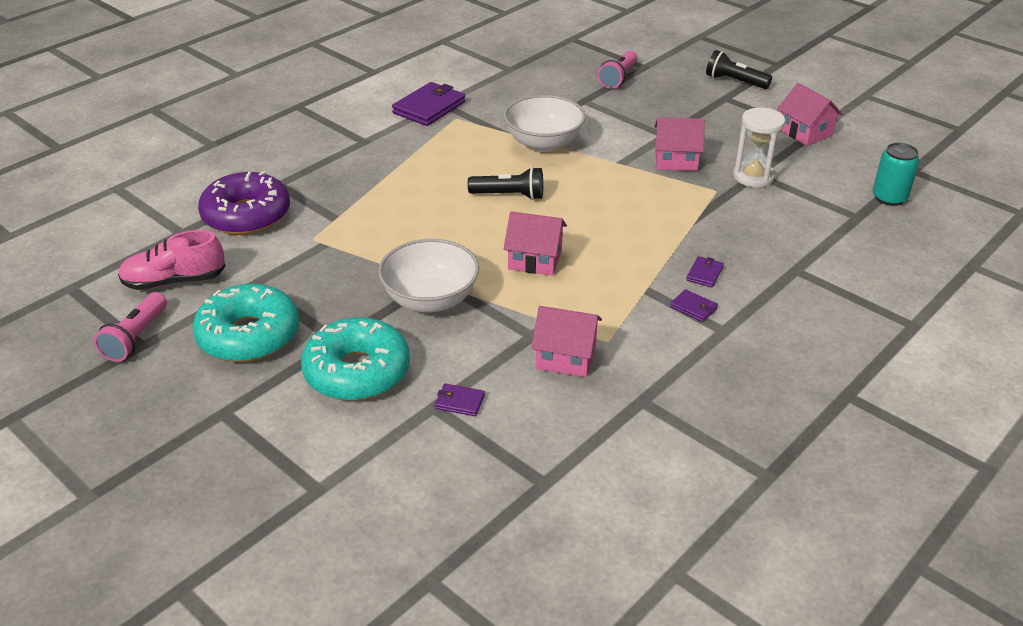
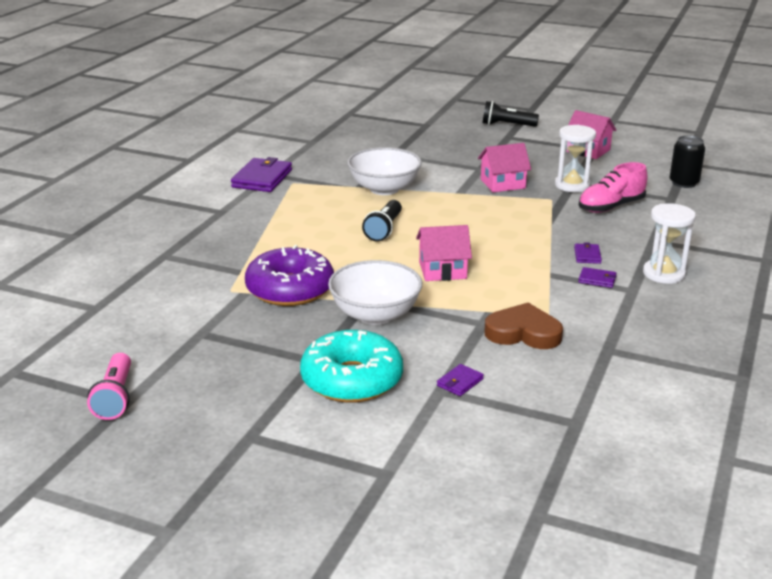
camera: 20 degrees left, 10 degrees down
pink shoe [118,230,225,290] -> pink shoe moved to [579,162,648,213]
turquoise donut [193,284,299,362] -> none
purple donut [198,171,290,235] -> purple donut moved to [245,245,334,306]
purple wallet [435,383,485,416] -> purple wallet turned 45 degrees counterclockwise [437,364,484,396]
black flashlight [468,167,543,200] -> black flashlight turned 120 degrees clockwise [362,200,402,241]
pink house [531,306,602,377] -> brown heart [484,303,563,349]
pink flashlight [598,50,637,89] -> none
turquoise can [872,143,920,206] -> black can [670,135,705,188]
none -> white hourglass [643,203,696,284]

